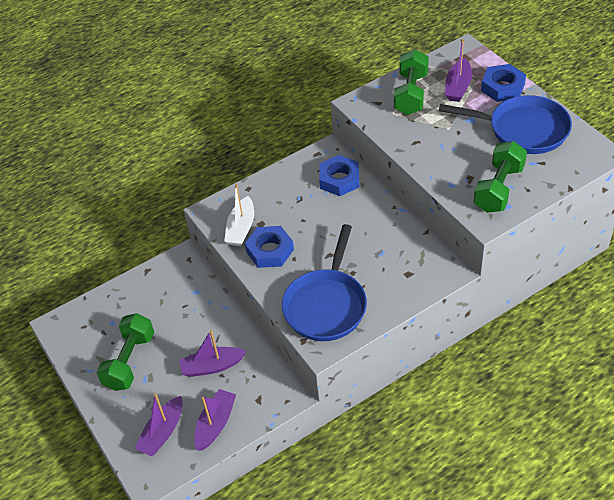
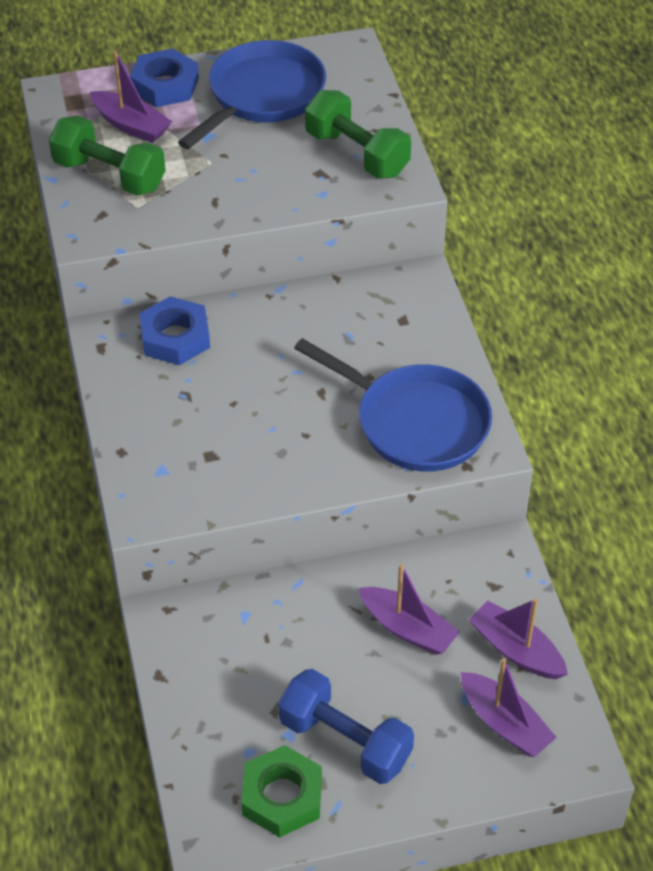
camera: 75 degrees left, 0 degrees up
green dumbbell [97,313,154,391] -> blue dumbbell [278,669,414,784]
purple boat [179,330,246,377] -> purple boat turned 60 degrees counterclockwise [359,564,460,655]
white boat [224,184,254,246] -> none
blue nut [245,226,294,268] -> none
none -> green nut [241,745,322,838]

